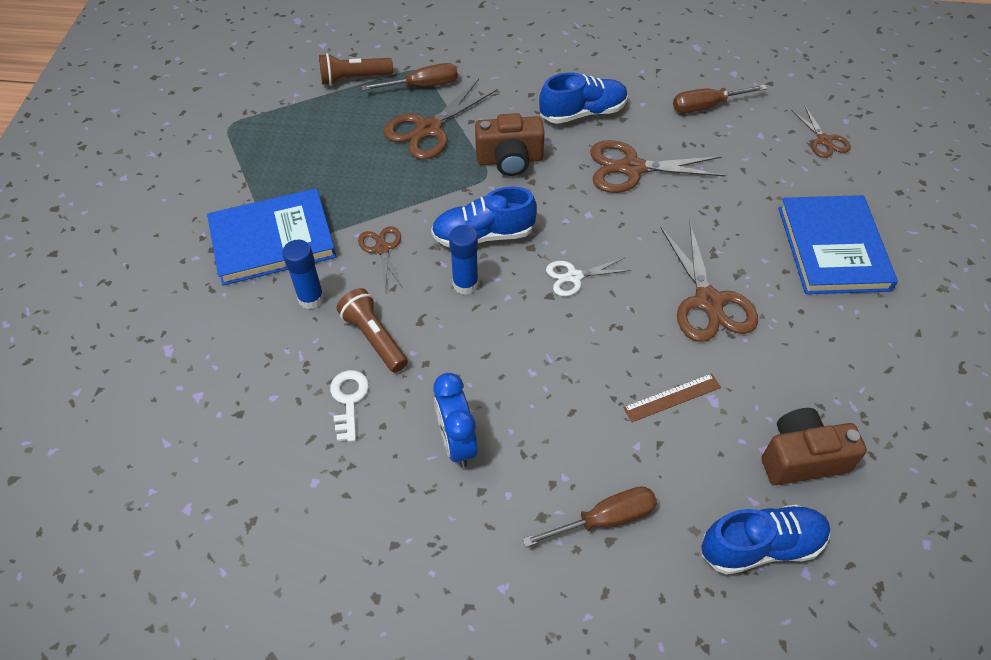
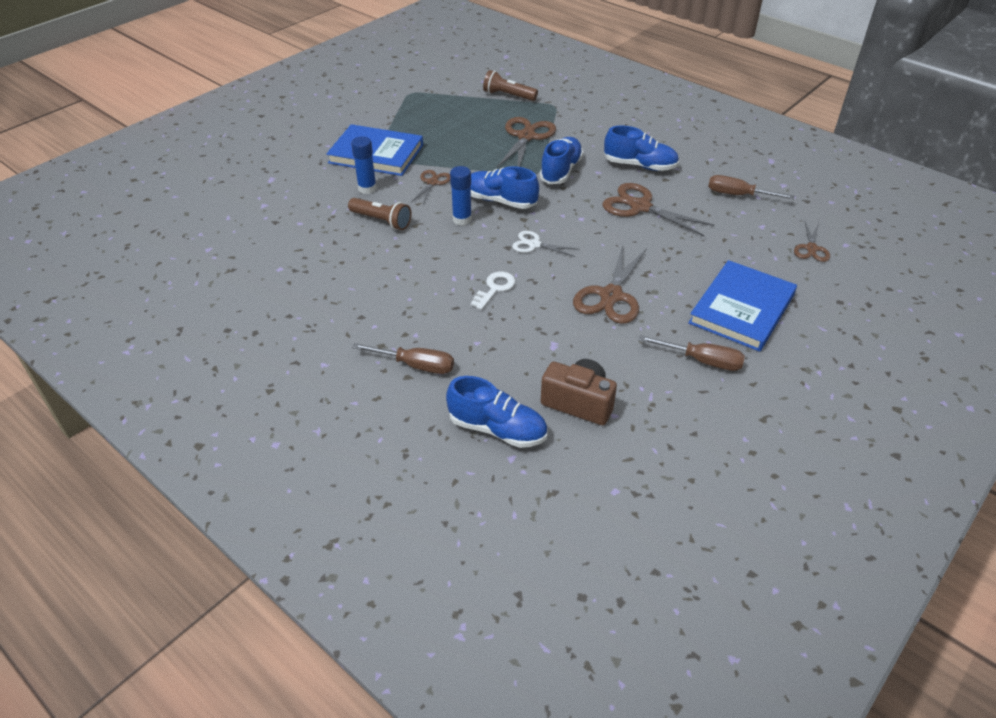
camera: 35 degrees right, 10 degrees down
white key [330,370,369,442] -> white key moved to [471,271,515,310]
brown flashlight [337,288,408,372] -> brown flashlight turned 120 degrees clockwise [348,198,412,230]
brown screwdriver [361,63,458,91] -> brown screwdriver moved to [639,335,745,371]
brown scissors [383,79,498,160] -> brown scissors turned 120 degrees clockwise [497,117,556,167]
blue clock [434,373,478,467] -> none
brown camera [475,113,545,176] -> blue shoe [540,137,583,184]
brown ruler [623,373,721,422] -> none

